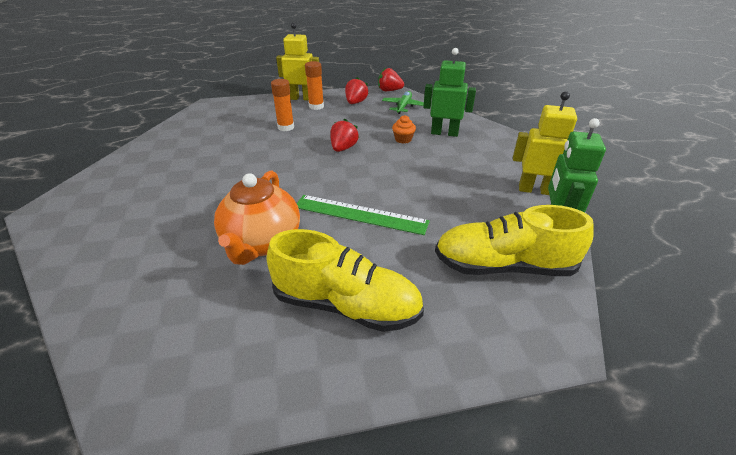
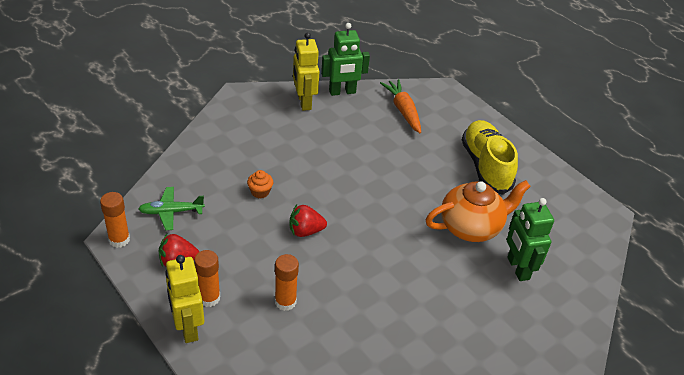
camera: 120 degrees left, 5 degrees up
green ruler [296,195,430,235] -> none
red strawberry [378,67,404,91] -> orange glue stick [100,192,130,248]
green robot [423,48,476,137] -> green robot moved to [507,198,554,281]
yellow shoe [435,205,594,276] -> orange carrot [380,79,421,134]

